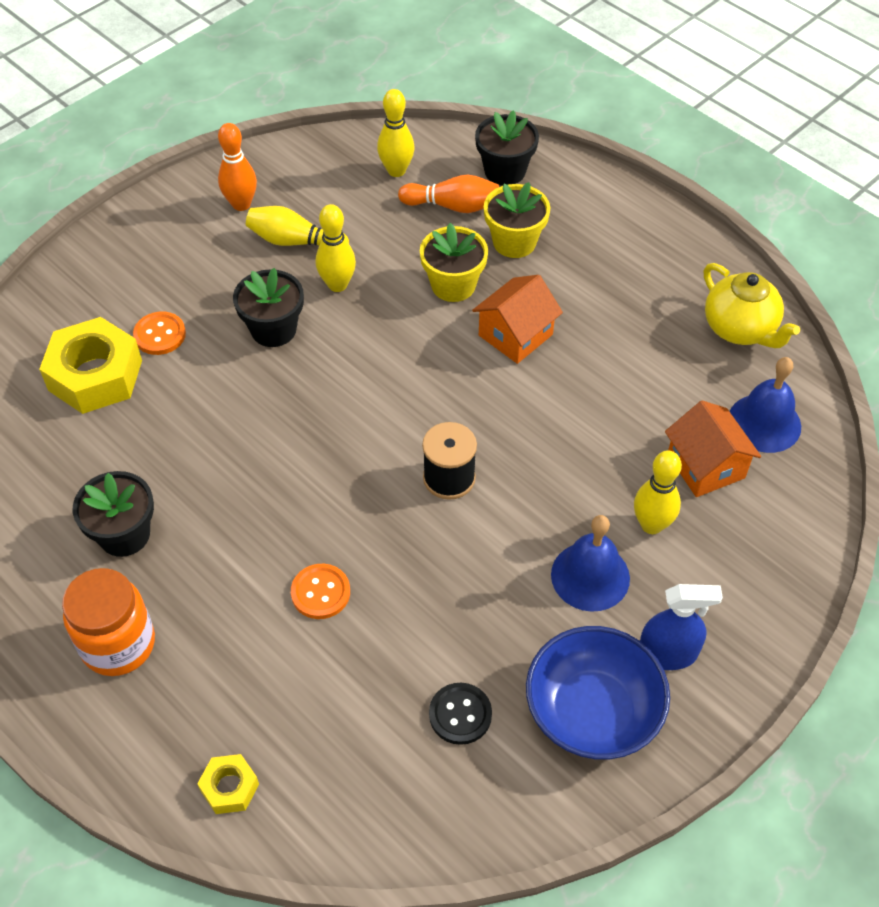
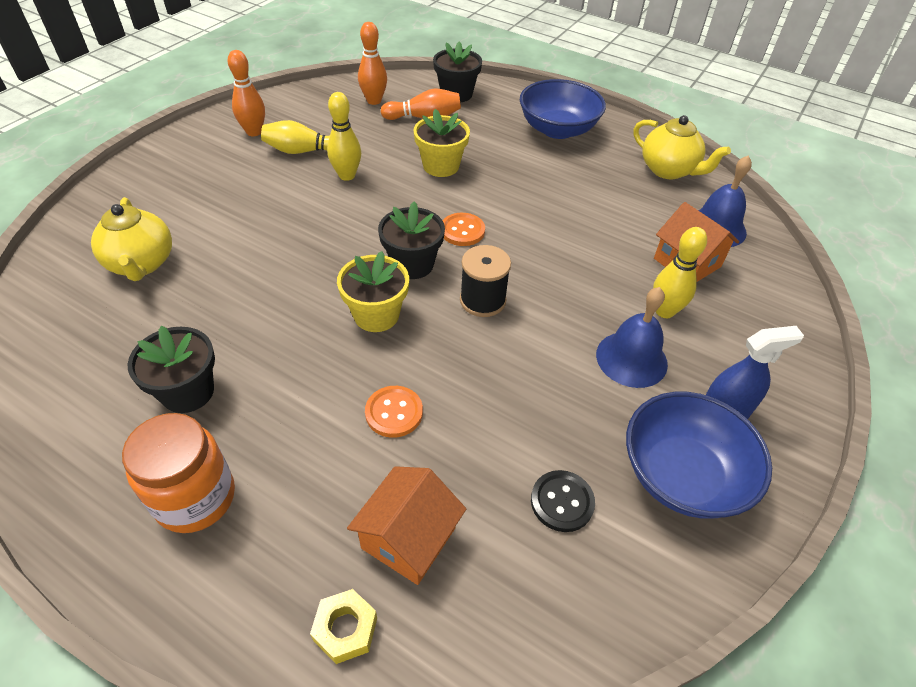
camera: 15 degrees left, 5 degrees down
yellow nut [39,317,142,414] -> yellow teapot [91,197,172,281]
orange button [133,312,186,355] -> orange button moved to [442,213,485,246]
black flower pot [233,268,304,347] -> black flower pot moved to [378,201,445,279]
yellow bowling pin [377,89,414,177] -> orange bowling pin [358,22,387,105]
orange house [472,275,563,364] -> orange house moved to [347,466,466,585]
yellow flower pot [484,182,550,258] -> yellow flower pot moved to [337,251,409,332]
none -> blue bowl [520,79,606,139]

